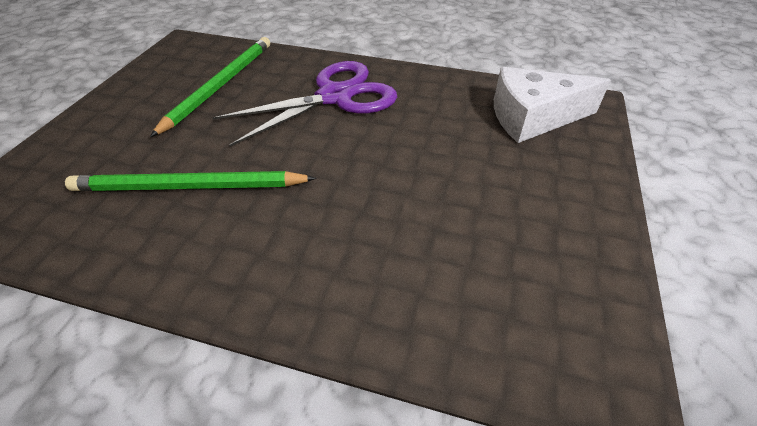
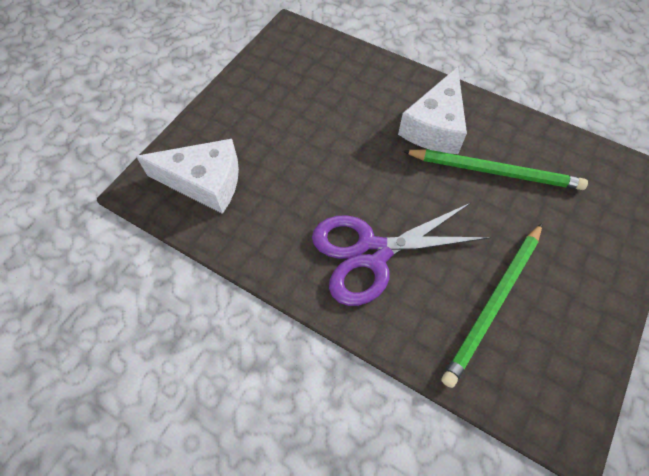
camera: 165 degrees left, 15 degrees up
none -> white cheese [398,67,467,154]

